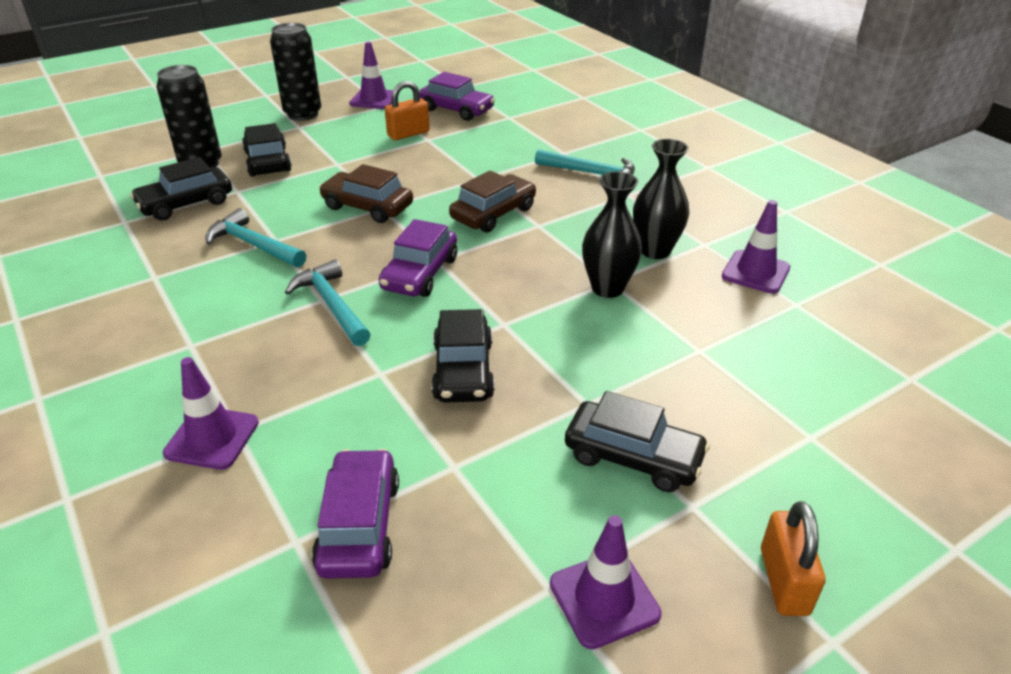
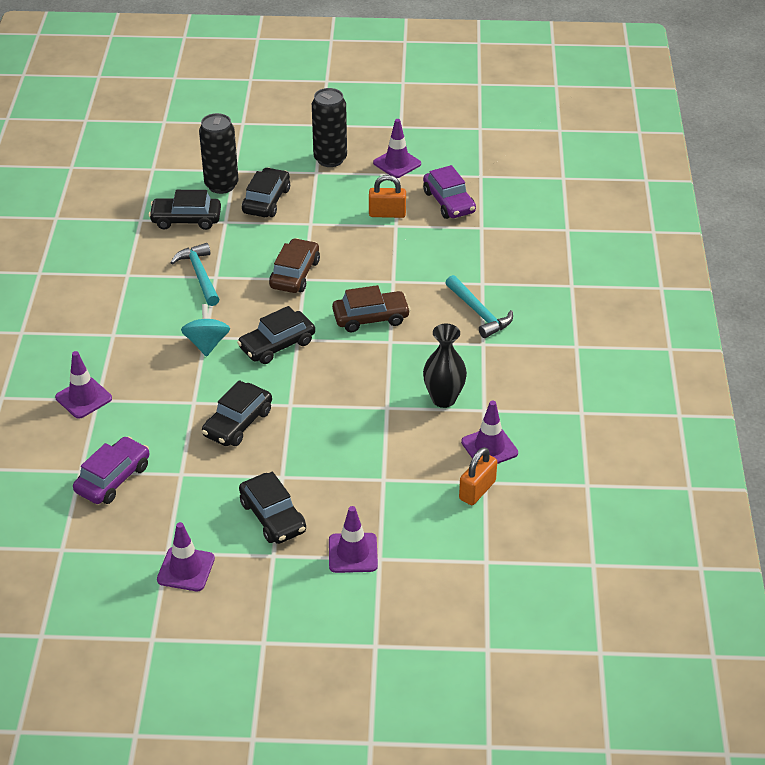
camera: 35 degrees right, 5 degrees up
turquoise hammer [285,260,371,346] -> turquoise spinning top [181,304,230,357]
brown car [319,164,413,223] -> brown car turned 45 degrees clockwise [269,238,320,293]
purple car [379,219,457,297] -> black car [237,306,315,364]
black vase [582,171,642,298] -> none
orange padlock [761,501,825,616] -> orange padlock moved to [459,447,497,505]
none -> purple traffic cone [329,506,378,573]

